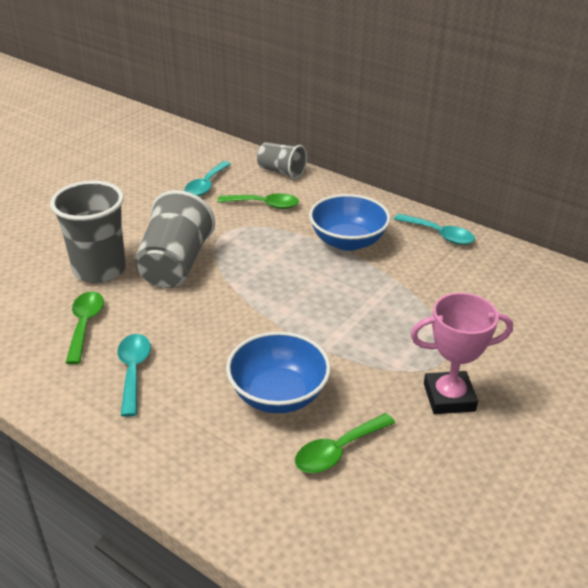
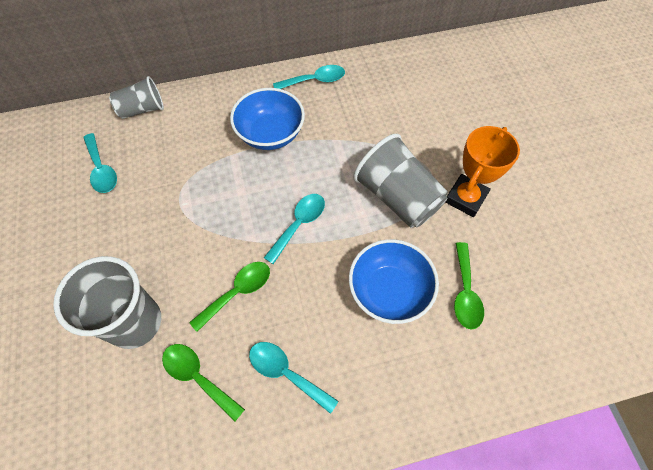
camera: 50 degrees left, 25 degrees up
grey cup [134,190,215,288] -> grey cup moved to [353,134,448,228]
green spoon [217,193,299,209] -> green spoon moved to [189,262,270,332]
pink trophy [410,293,513,414] -> orange trophy [445,126,520,217]
none -> turquoise spoon [264,194,325,264]

